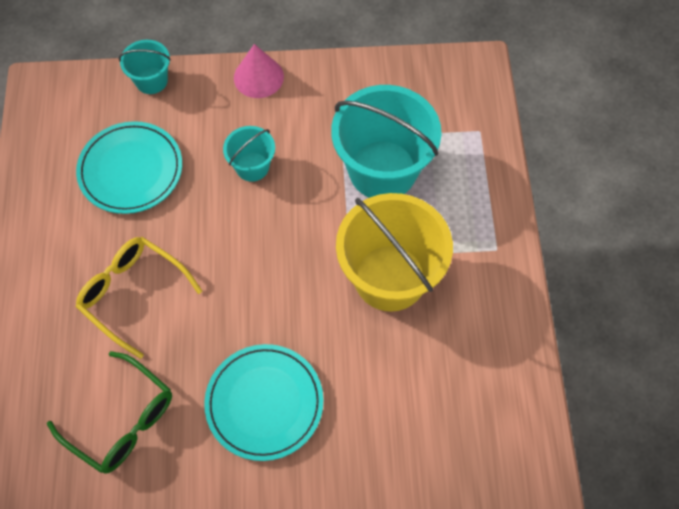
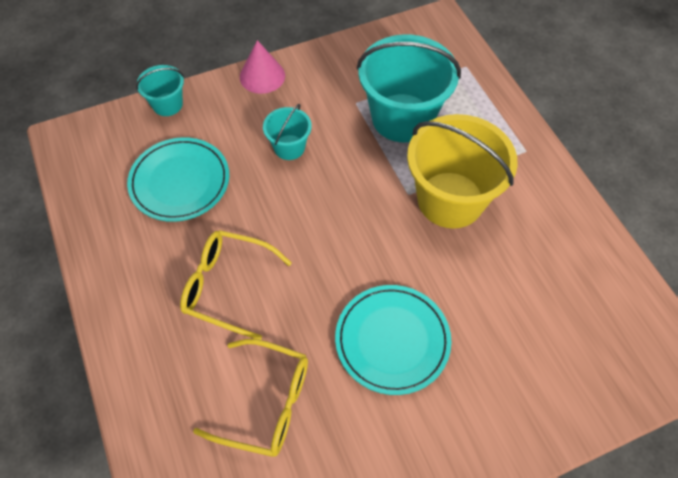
camera: 20 degrees left, 5 degrees down
green glasses [47,351,172,474] -> yellow glasses [193,339,308,457]

